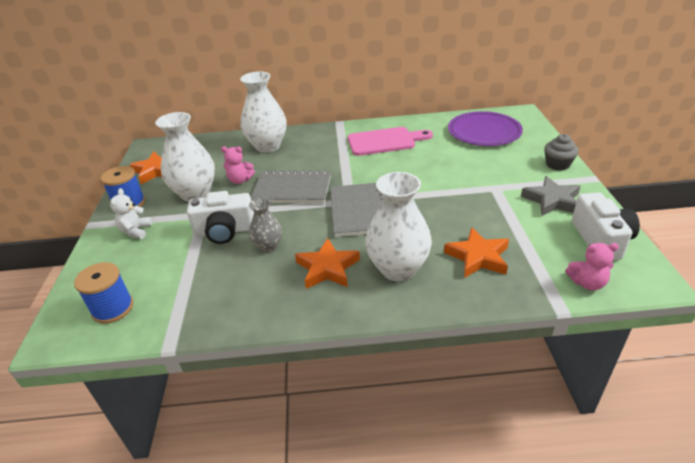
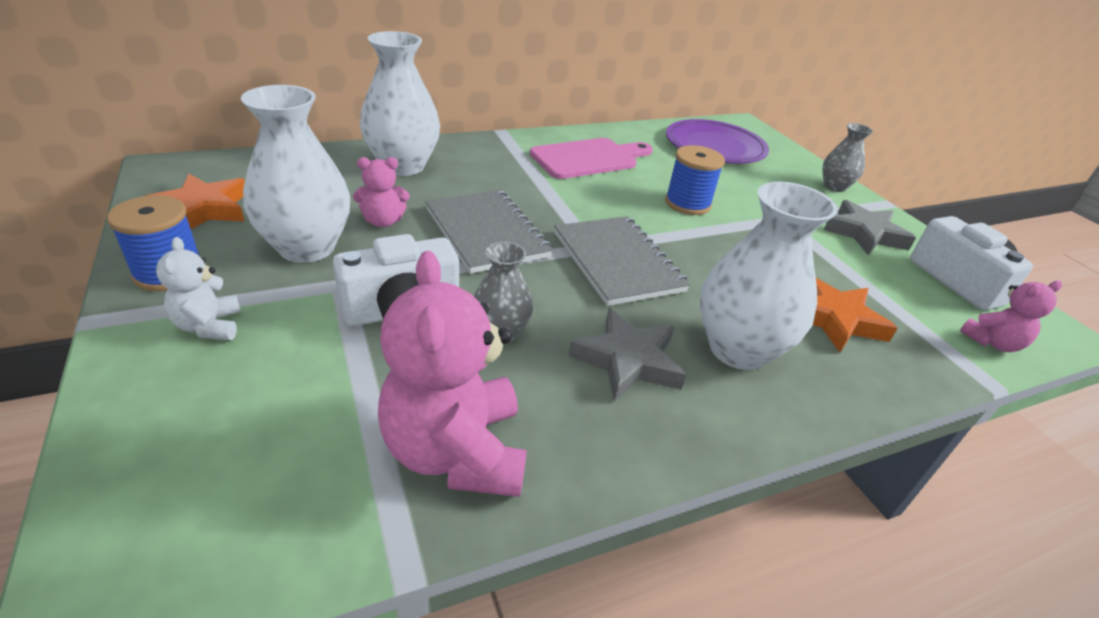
camera: 25 degrees left, 0 degrees up
blue spool [74,262,133,324] -> blue spool moved to [665,145,725,215]
grey notebook [251,170,331,203] -> grey notebook turned 75 degrees clockwise [425,190,553,274]
orange star [295,238,360,289] -> grey star [568,308,686,402]
grey cupcake [544,134,579,171] -> grey vase [822,123,873,192]
none -> pink teddy bear [378,251,527,497]

